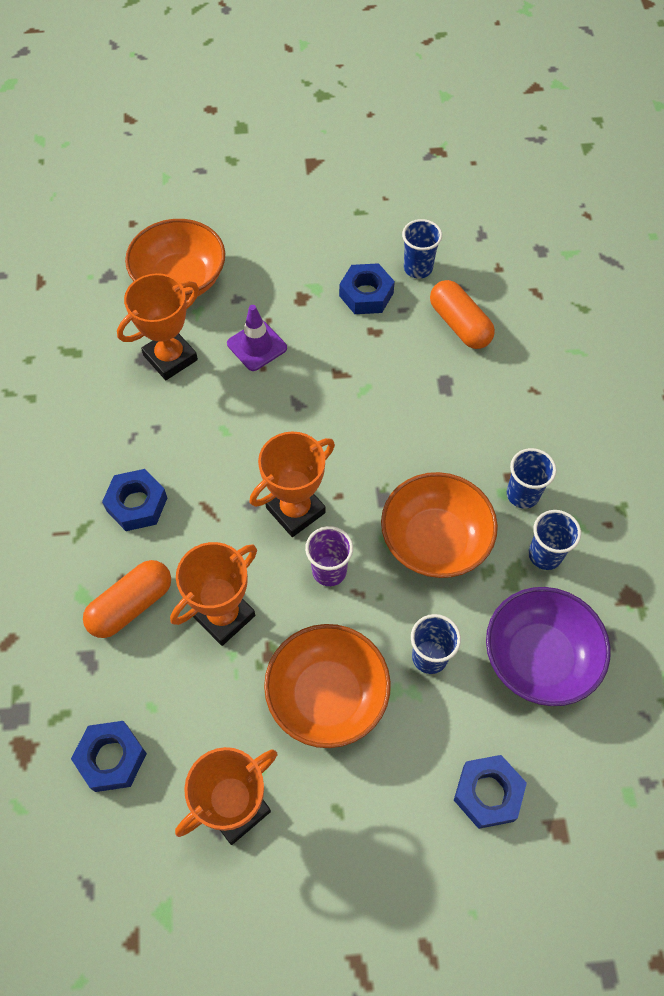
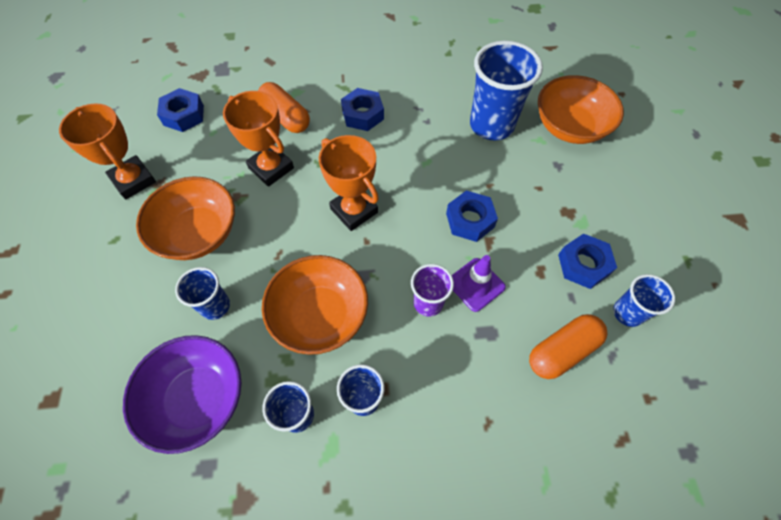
camera: 90 degrees right, 0 degrees up
orange trophy [117,273,199,380] -> blue cup [470,41,543,140]
purple traffic cone [227,305,287,371] -> purple traffic cone moved to [452,255,506,312]
purple cup [305,526,353,586] -> purple cup moved to [411,264,454,317]
blue nut [454,755,527,829] -> blue nut moved to [446,191,498,242]

